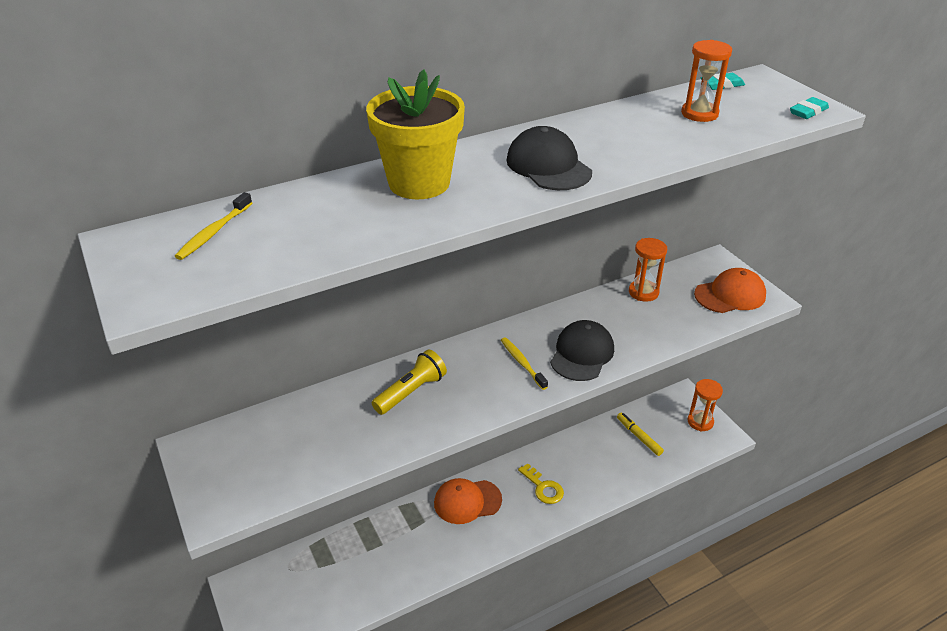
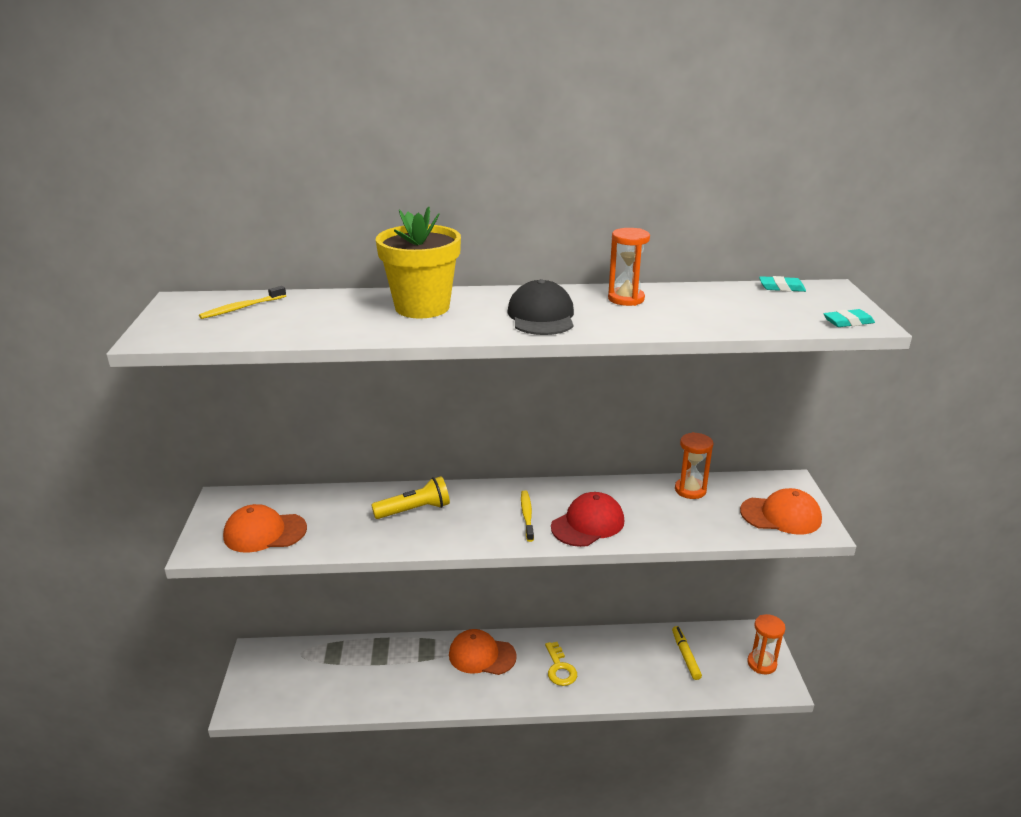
camera: 25 degrees right, 10 degrees down
black cap [550,320,614,381] -> red cap [551,492,624,547]
orange hourglass [681,40,732,122] -> orange hourglass moved to [608,228,650,306]
none -> orange cap [223,504,307,553]

